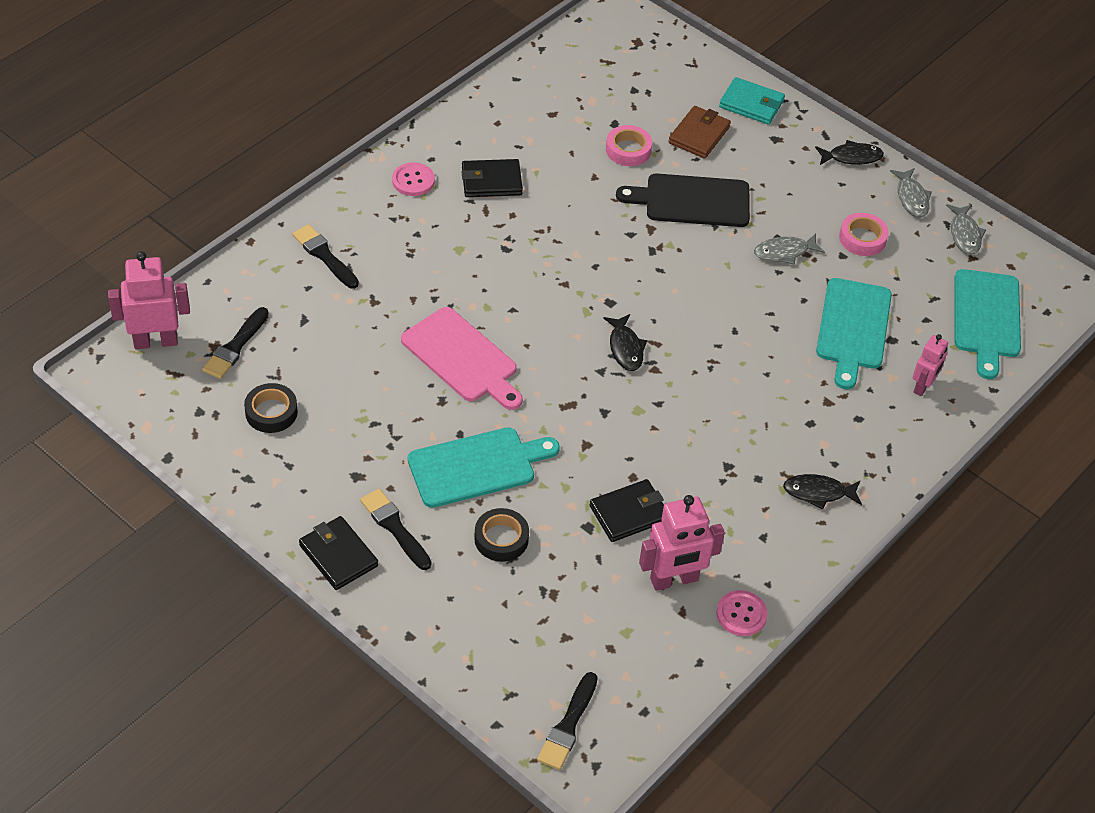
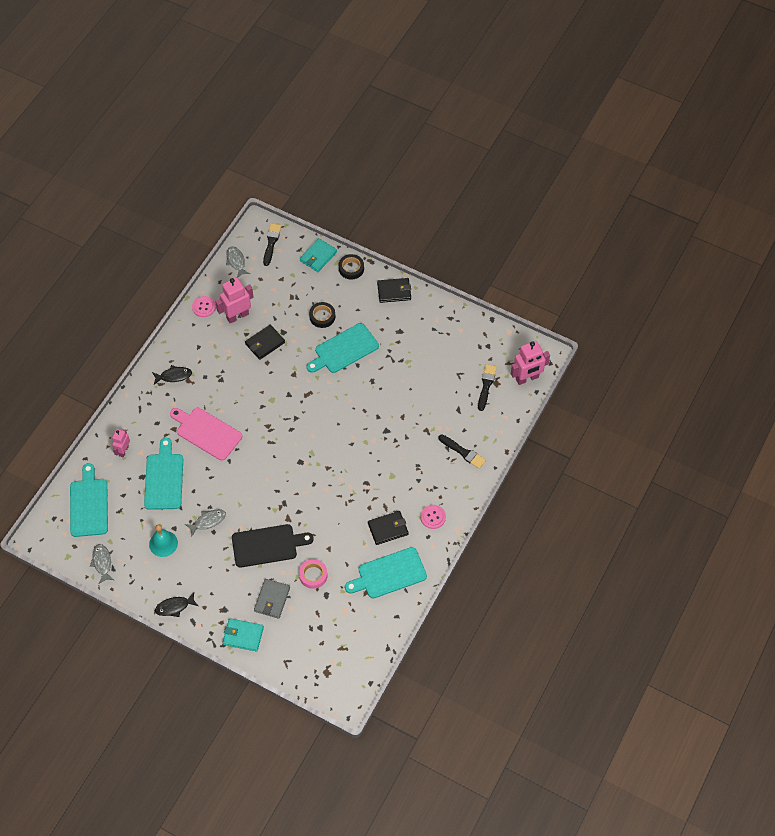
camera: 170 degrees right, 10 degrees up
black tape [244,383,298,433] -> black tape moved to [339,254,364,279]
black wallet [299,516,378,590] -> black wallet turned 45 degrees counterclockwise [377,278,411,303]
black brush [360,489,431,570] -> none
pink cutting board [401,307,523,410] -> pink cutting board moved to [170,408,242,461]
black fish [603,314,647,371] -> none
brown wallet [668,106,731,159] -> grey wallet [254,579,290,619]
pink tape [839,213,889,256] -> turquoise bell [149,524,178,557]
grey fish [890,168,932,218] -> grey fish moved to [226,246,250,277]
none -> turquoise wallet [300,238,337,272]
none -> turquoise cutting board [345,547,427,598]

